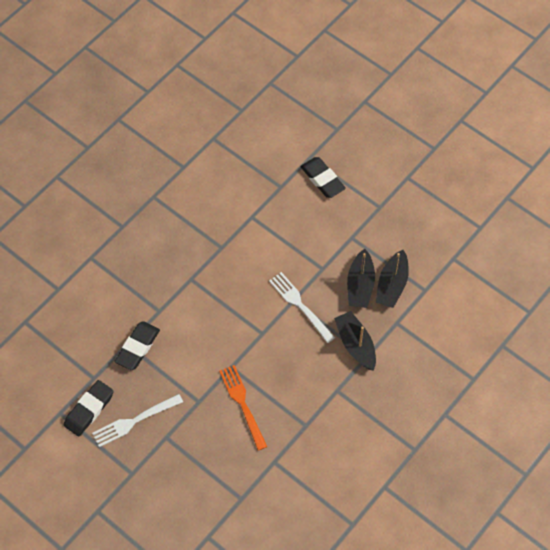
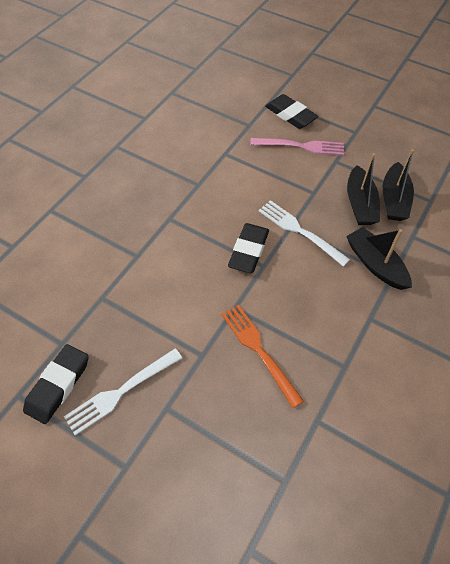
camera: 10 degrees left, 5 degrees down
black eraser [115,321,160,370] -> black eraser moved to [228,223,269,273]
none -> pink fork [250,138,344,156]

